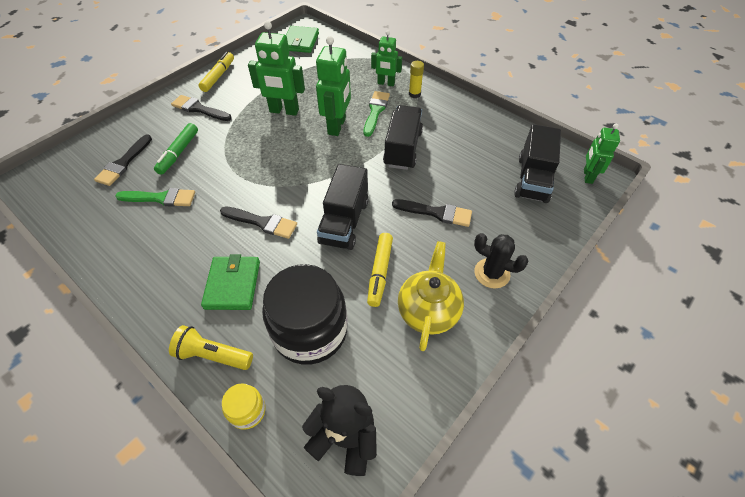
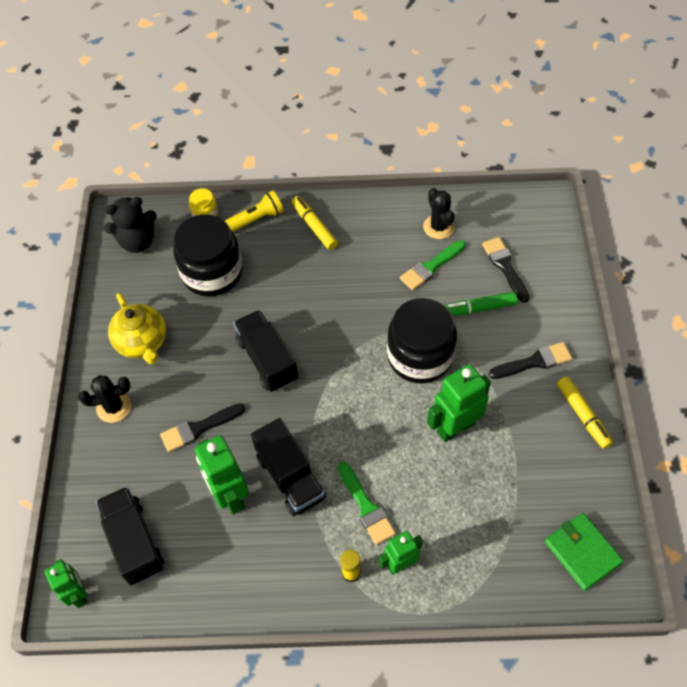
camera: 140 degrees right, 5 degrees up
green marker [154,123,198,175] -> green marker turned 75 degrees counterclockwise [445,292,517,316]
green wallet [201,254,260,310] -> none
black brush [220,206,297,239] -> none
green robot [316,36,351,136] -> green robot moved to [195,435,249,515]
yellow marker [367,233,393,307] -> yellow marker moved to [292,196,338,250]
none -> black jar [387,298,457,383]
none -> black cactus [423,188,455,239]

